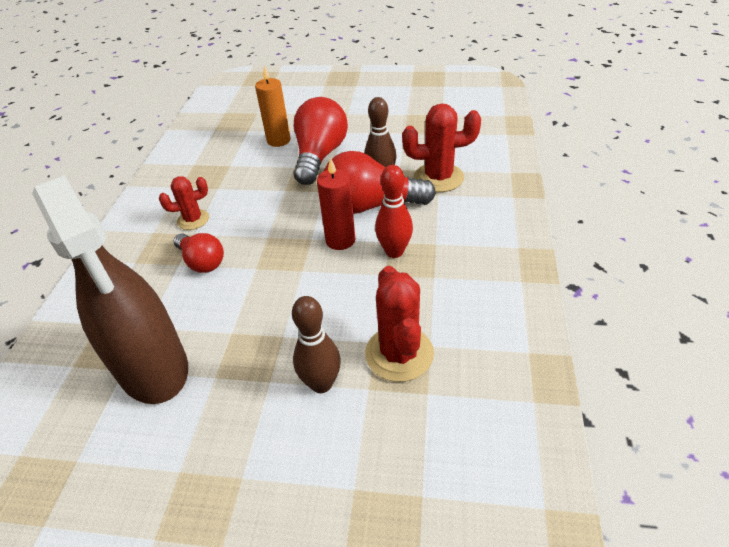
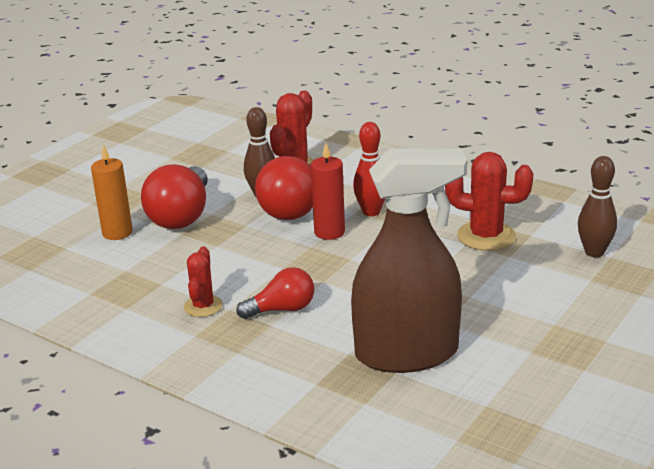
camera: 65 degrees left, 15 degrees down
brown bowling pin [292,296,341,393] -> brown bowling pin moved to [578,156,617,257]
red light bulb [294,97,348,185] -> red light bulb turned 120 degrees counterclockwise [141,164,208,229]

